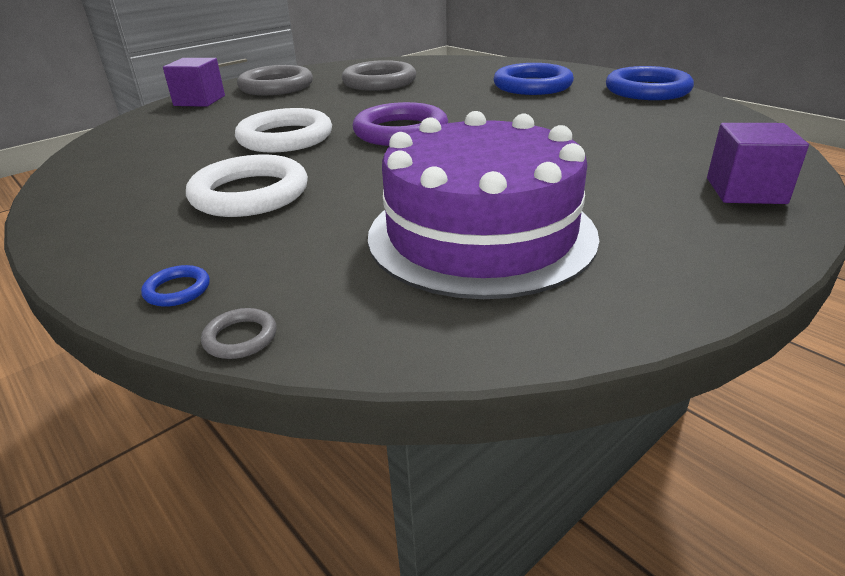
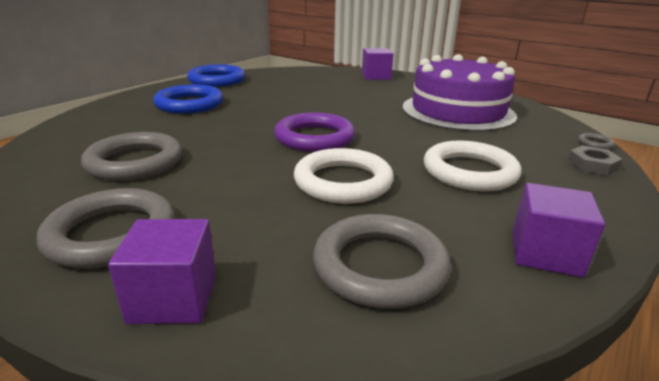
camera: 105 degrees left, 5 degrees down
blue ring [141,265,210,307] -> grey nut [567,145,623,176]
none -> grey ring [313,214,451,309]
none -> purple cube [513,183,605,278]

